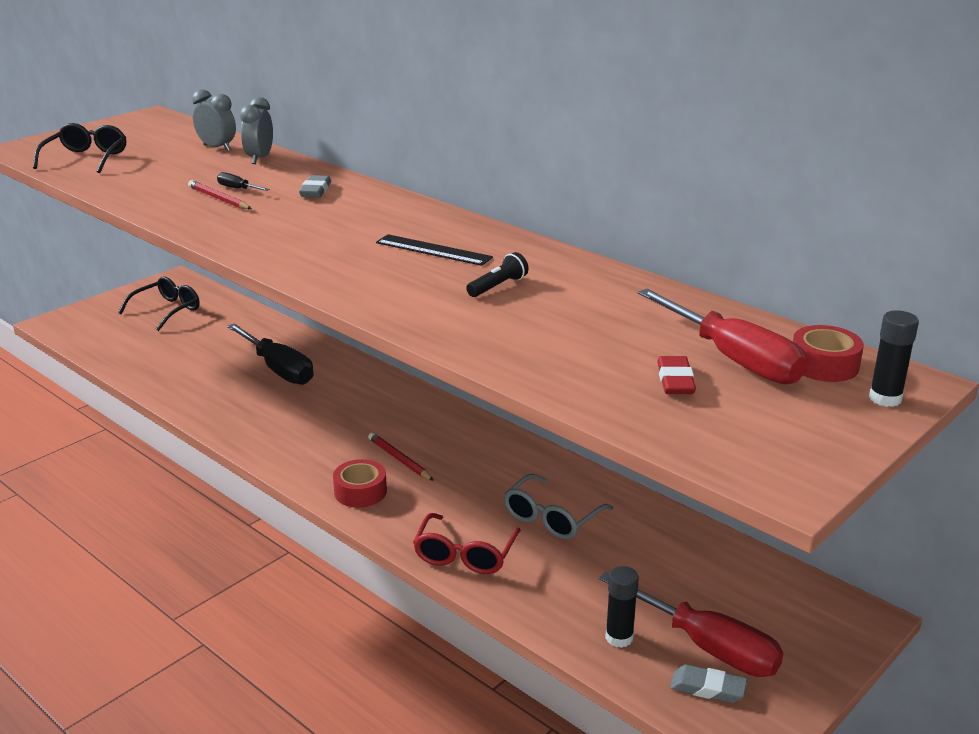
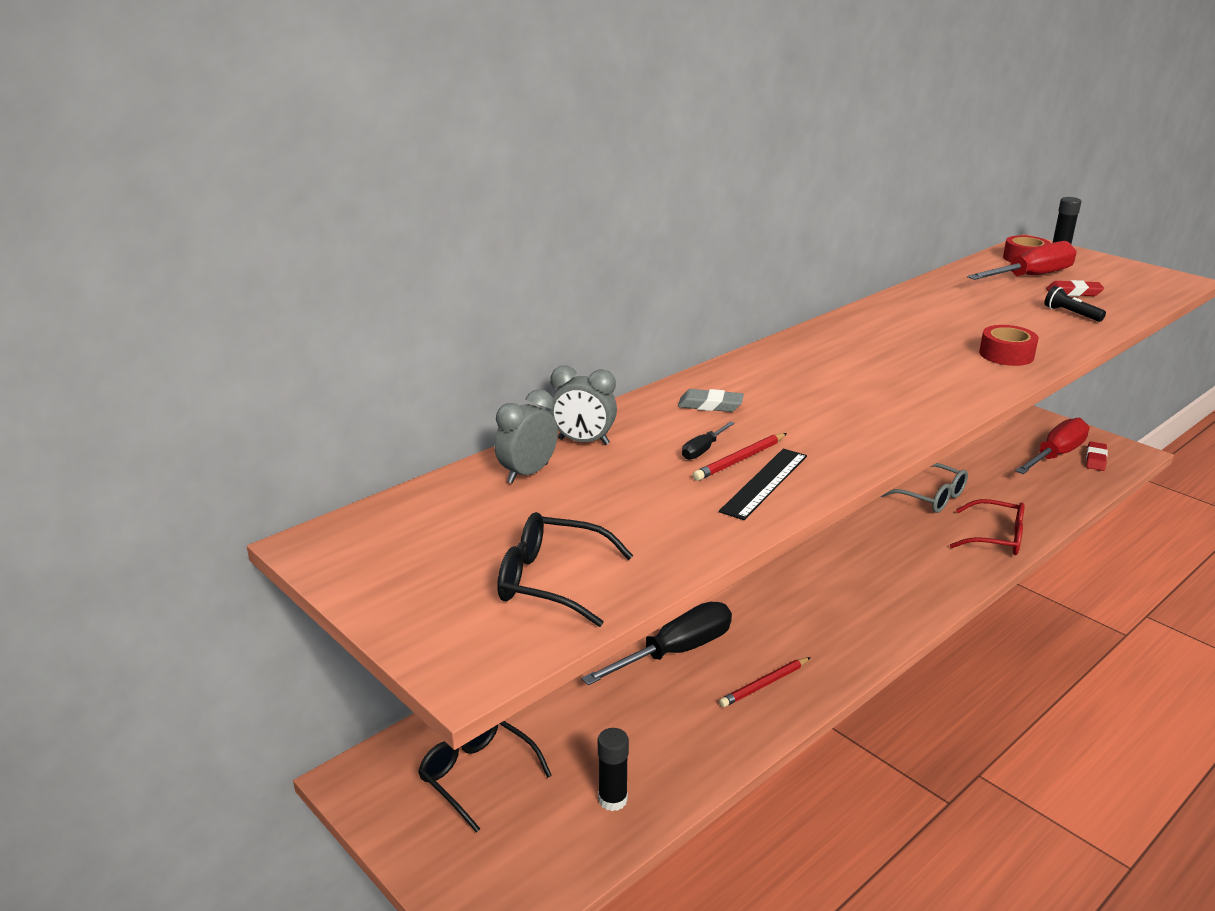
camera: 85 degrees left, 0 degrees up
red tape [333,459,387,508] -> red tape moved to [979,325,1039,366]
red pencil [368,433,434,481] -> red pencil moved to [719,657,811,707]
black ruler [376,234,493,266] -> black ruler moved to [719,449,807,520]
black flashlight [466,252,529,297] -> black flashlight moved to [1044,286,1106,322]
black glue stick [605,566,639,648] -> black glue stick moved to [598,728,629,811]
grey eraser [670,665,747,703] -> red eraser [1086,441,1108,471]

